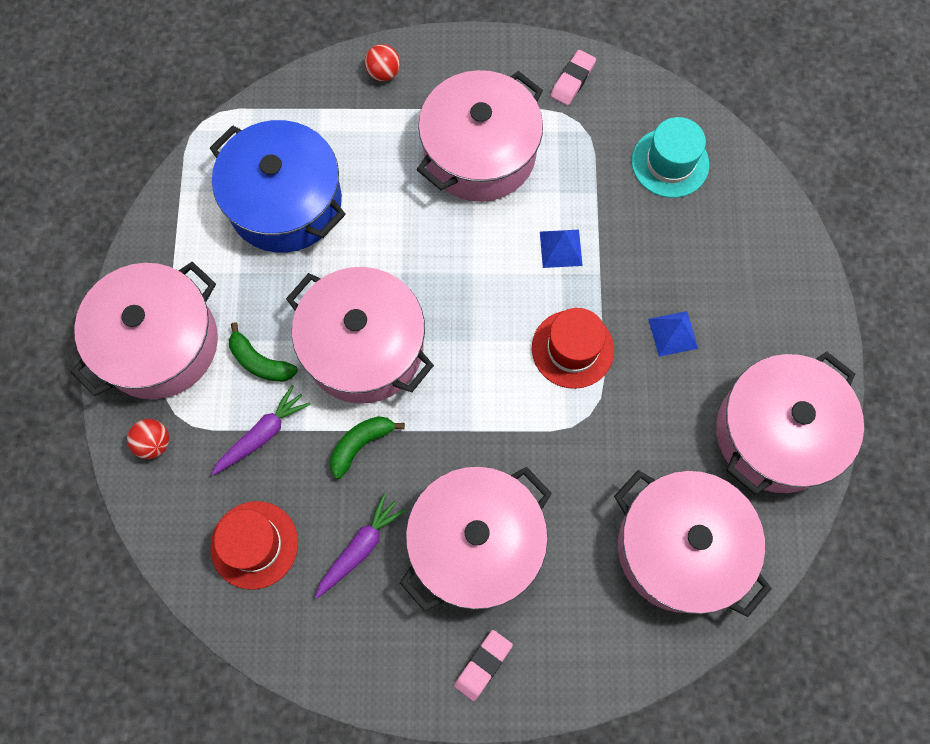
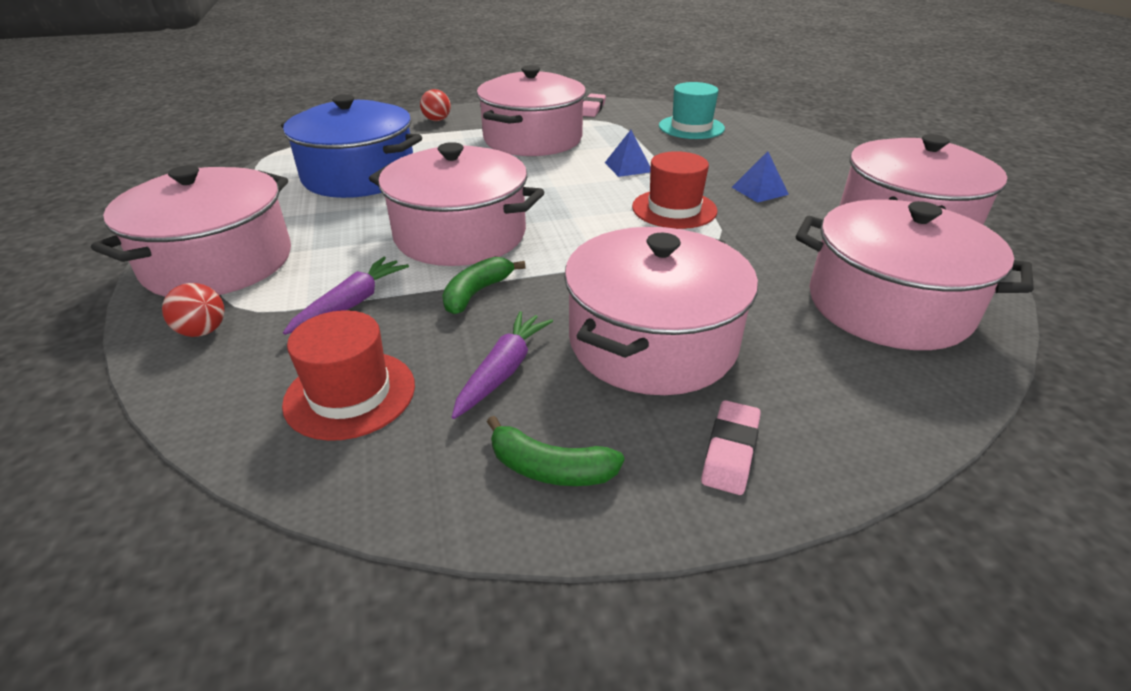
camera: 15 degrees left, 35 degrees down
green banana [229,322,298,382] -> green banana moved to [487,416,624,486]

